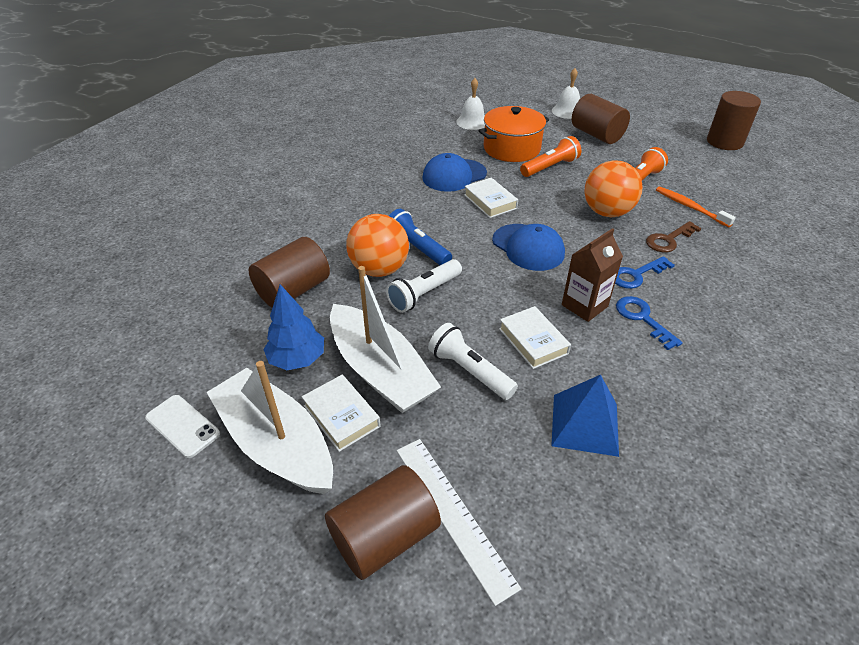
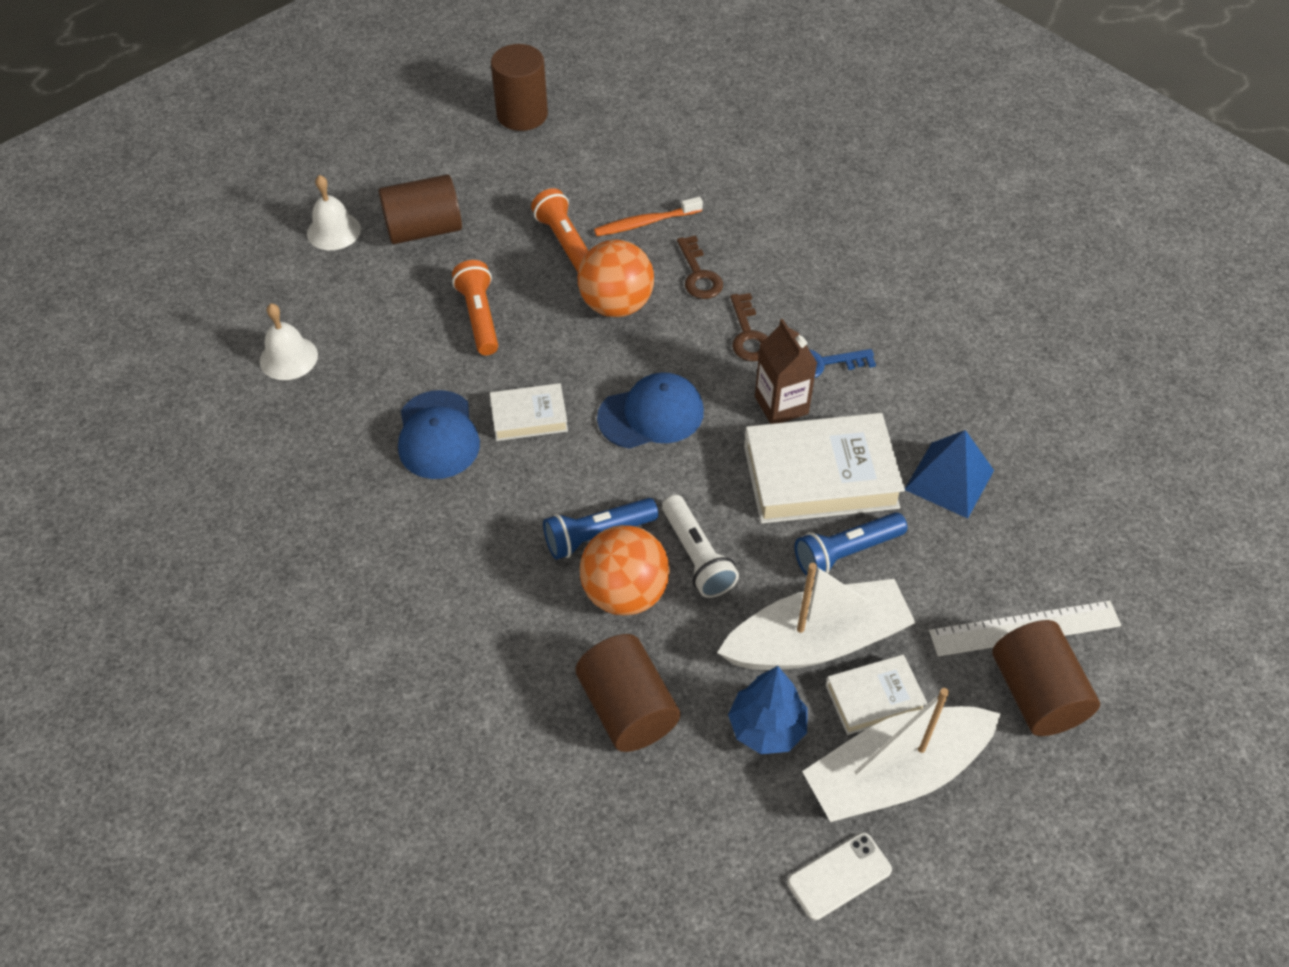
camera: 70 degrees left, 10 degrees up
white flashlight [428,323,518,400] -> blue flashlight [795,512,907,577]
orange pot [479,106,549,162] -> none
white book [499,306,571,369] -> white book [744,413,905,524], size x1.88
blue key [615,256,675,289] -> brown key [730,293,767,361]

